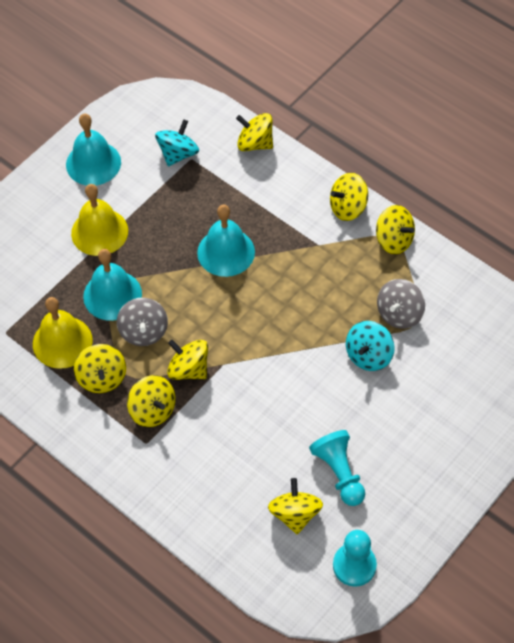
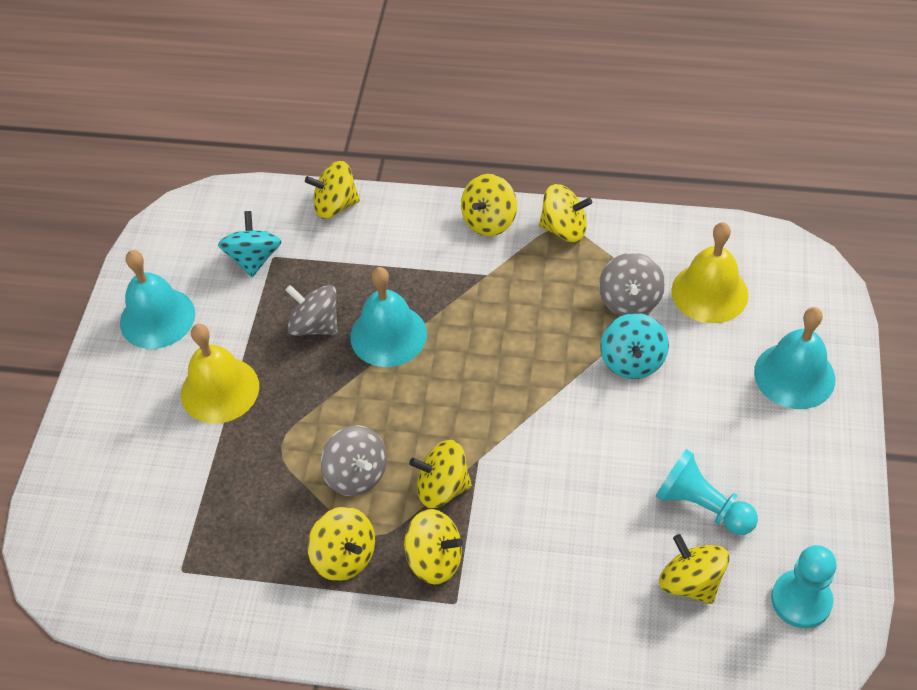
camera: 30 degrees left, 5 degrees down
yellow bell [33,297,93,369] -> yellow bell moved to [671,222,748,323]
turquoise bell [83,249,142,321] -> turquoise bell moved to [754,307,835,409]
none -> grey spinning top [285,285,338,336]

